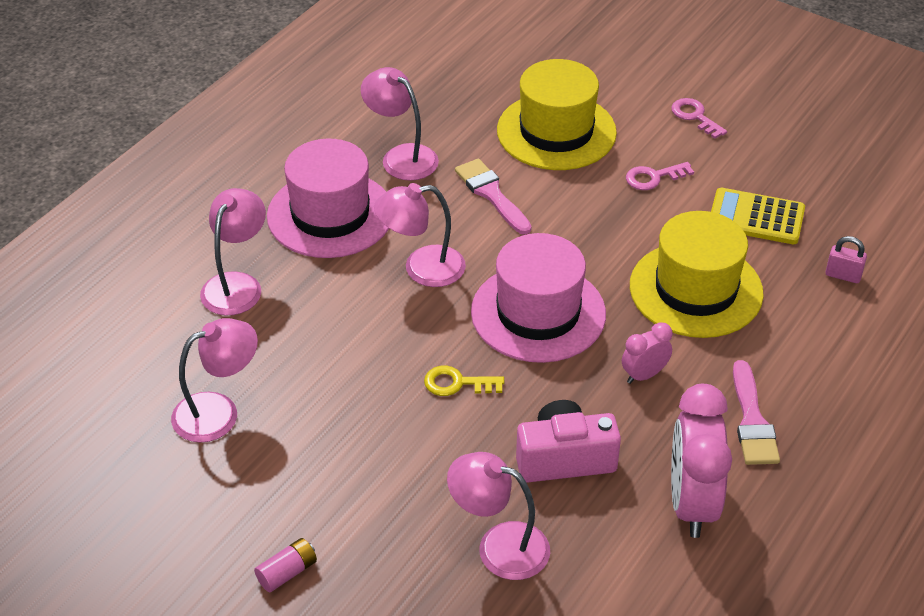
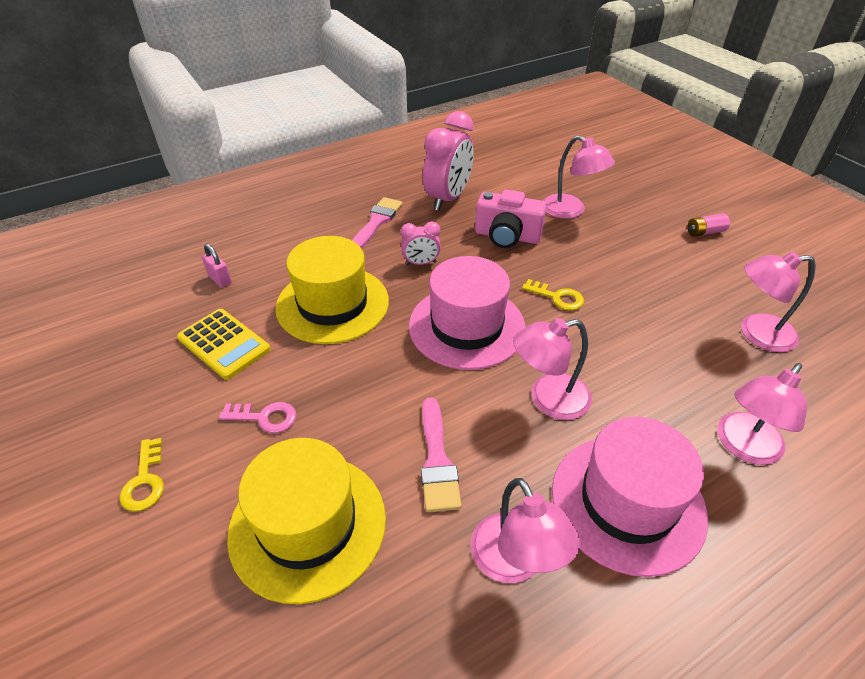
camera: 155 degrees left, 0 degrees up
pink lamp [374,183,466,287] -> pink lamp turned 150 degrees clockwise [513,318,592,420]
pink key [671,98,727,139] -> yellow key [119,438,164,512]

